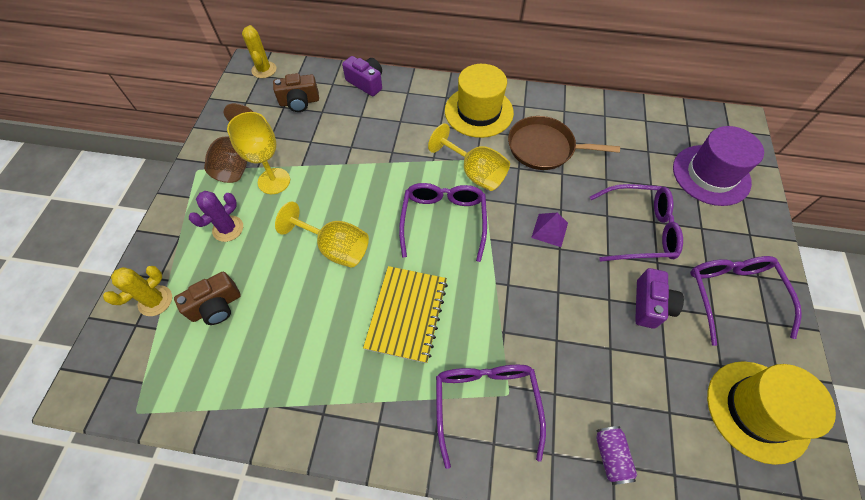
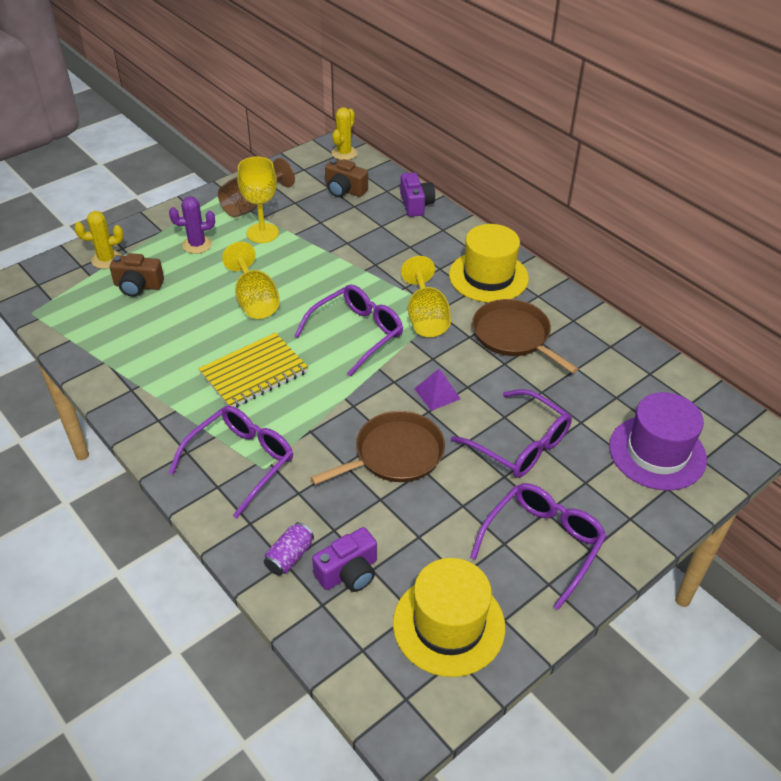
camera: 40 degrees right, 15 degrees down
purple camera [635,268,684,329] -> purple camera moved to [312,527,377,592]
none -> brown pan [311,411,445,485]

